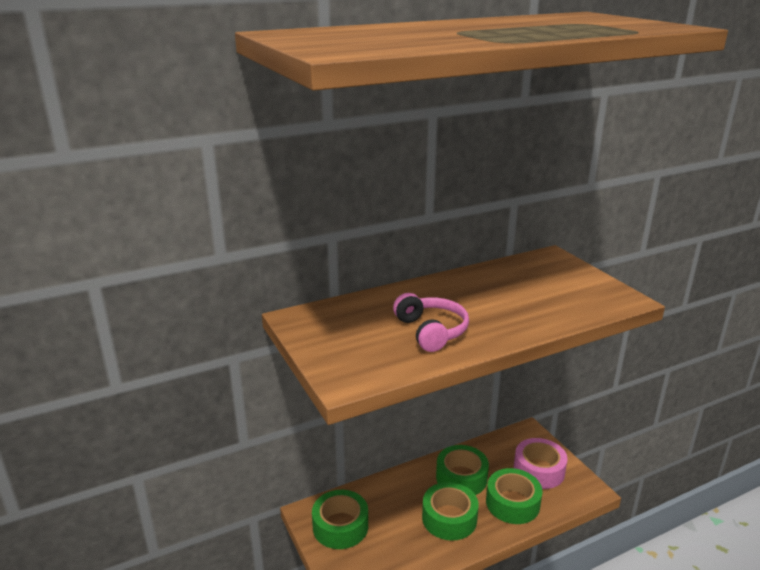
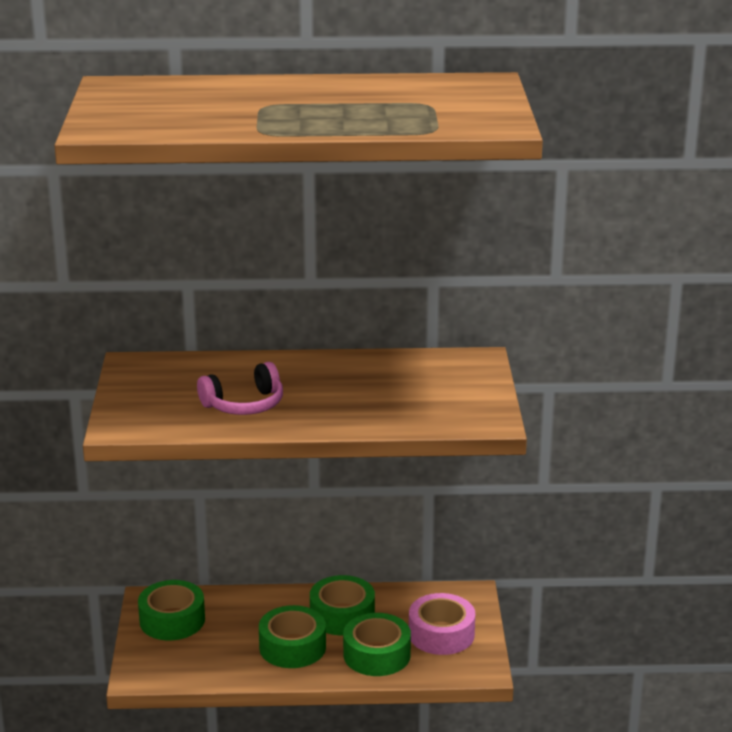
camera: 25 degrees right, 0 degrees up
pink headphones [393,293,469,352] -> pink headphones turned 60 degrees clockwise [197,362,283,415]

